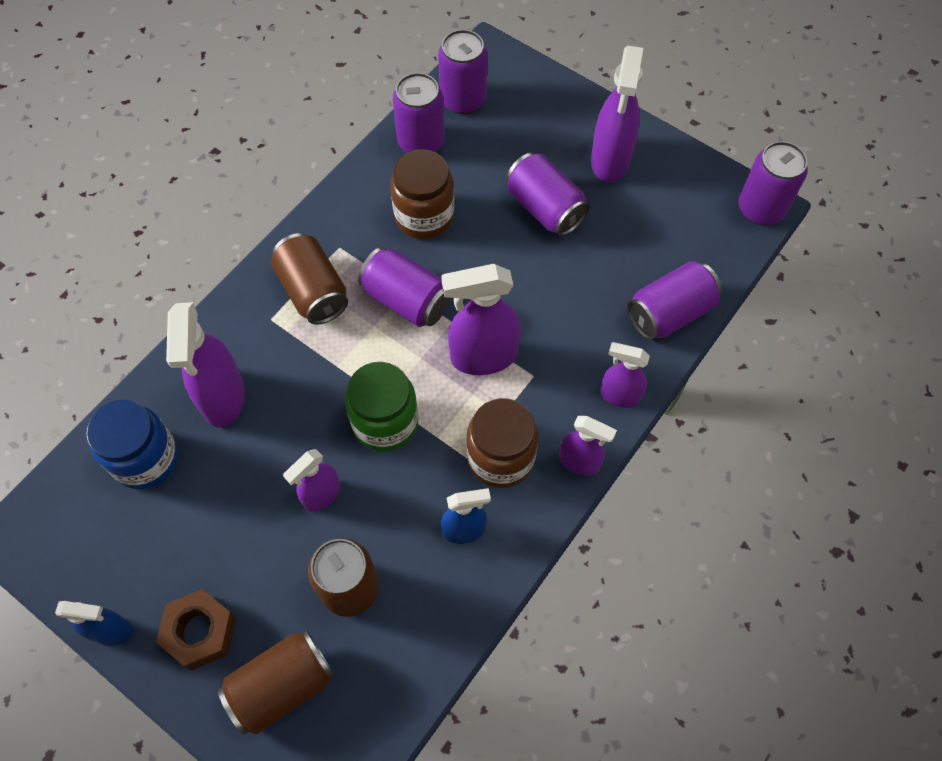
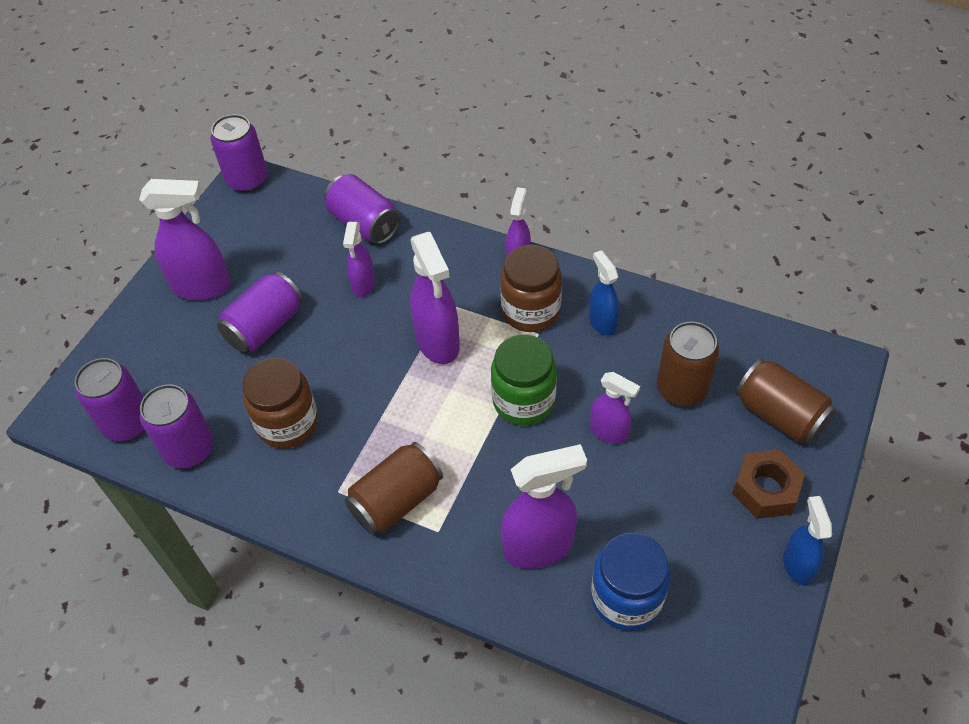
camera: 100 degrees left, 10 degrees down
purple can [358,247,451,327] -> none
purple spray bottle [600,342,650,408] -> purple spray bottle moved to [343,222,375,297]

